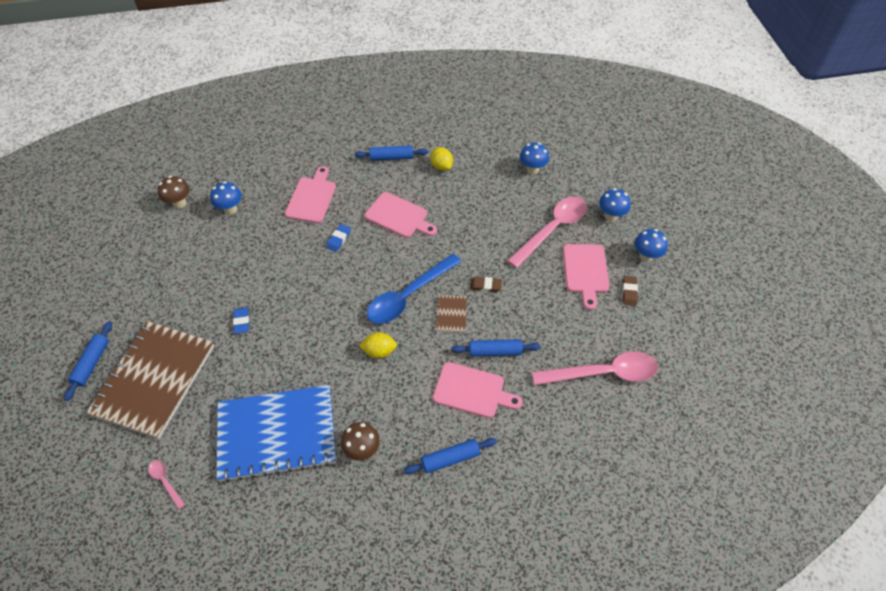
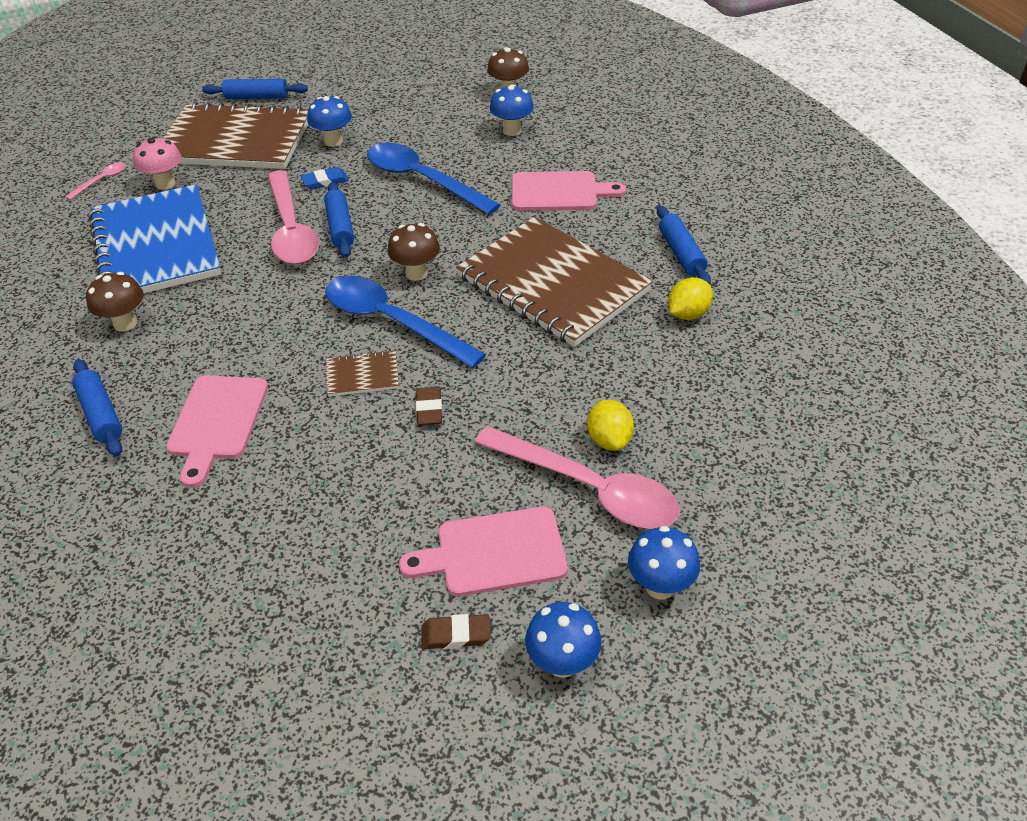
camera: 80 degrees right, 10 degrees down
blue eraser [326,224,351,252] -> none
yellow lemon [359,332,397,358] -> yellow lemon moved to [587,400,634,451]
pink cutting board [365,192,437,238] -> brown notebook [456,217,653,347]
blue rolling pin [451,339,541,357] -> blue rolling pin moved to [324,182,354,258]
blue mushroom [520,143,549,174] -> blue mushroom moved to [307,96,352,147]
pink spoon [532,351,658,385] -> pink spoon moved to [267,170,319,264]
none -> pink mushroom [133,136,182,190]
none -> blue spoon [367,143,501,215]
none -> brown mushroom [387,223,440,281]

